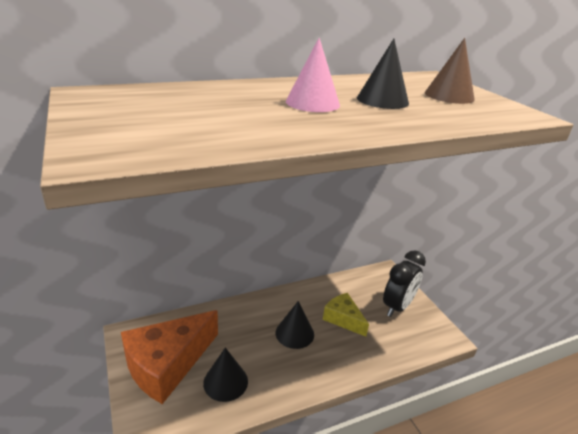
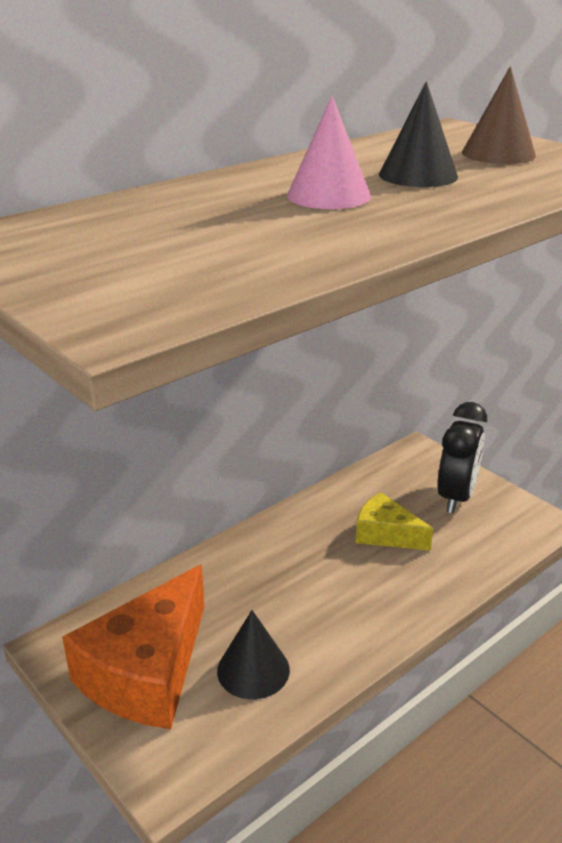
camera: 15 degrees left, 0 degrees up
black cone [276,301,314,349] -> none

